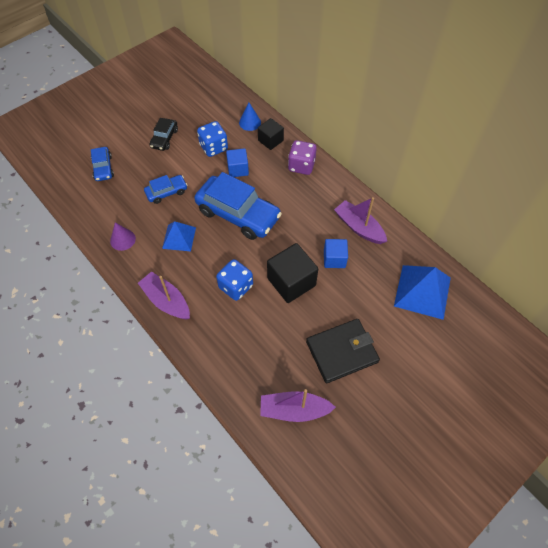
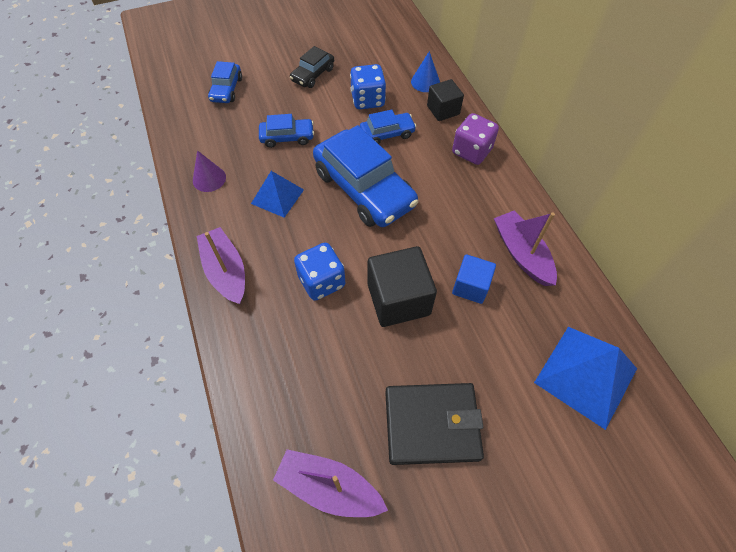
camera: 20 degrees right, 0 degrees up
blue cube [226,148,249,177] -> blue car [360,109,416,144]

